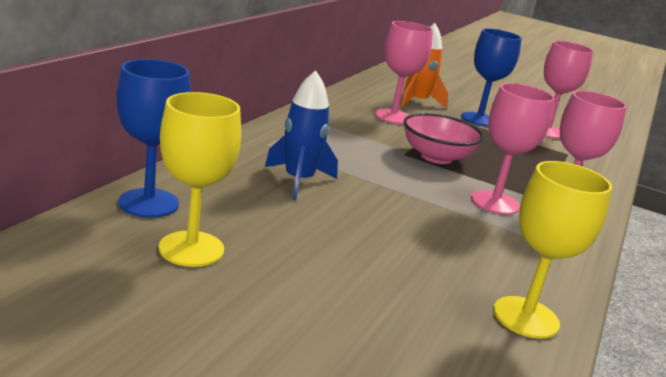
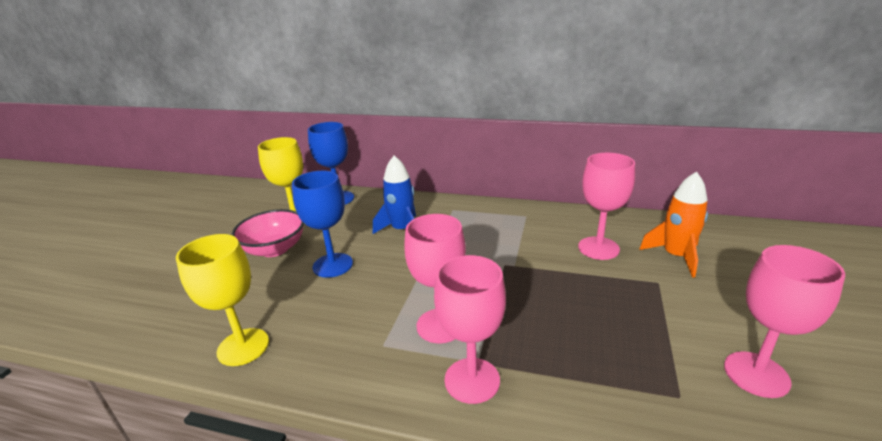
camera: 85 degrees right, 5 degrees up
pink bowl [403,113,484,164] -> pink bowl moved to [232,209,304,257]
blue goblet [461,29,522,127] -> blue goblet moved to [292,171,353,278]

